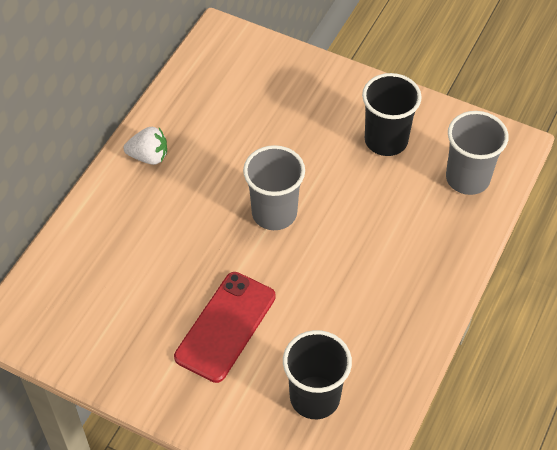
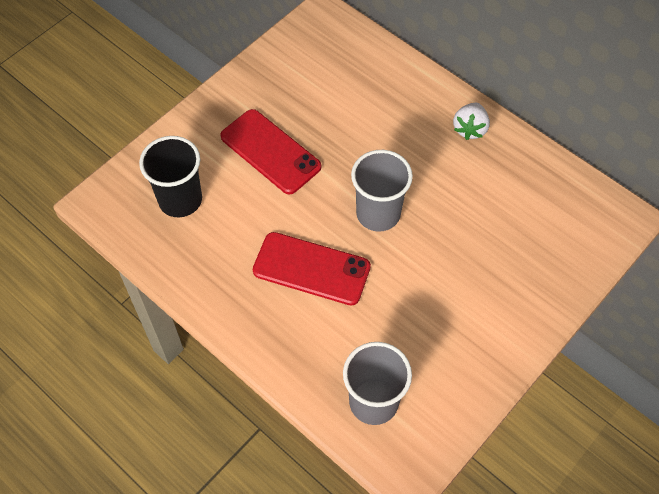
camera: 105 degrees right, 5 degrees up
black cup [362,73,422,156] -> none
none -> red phone [253,232,371,306]

